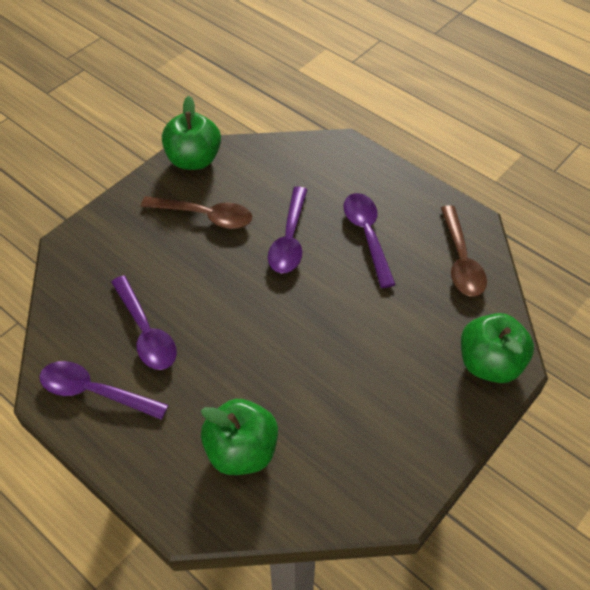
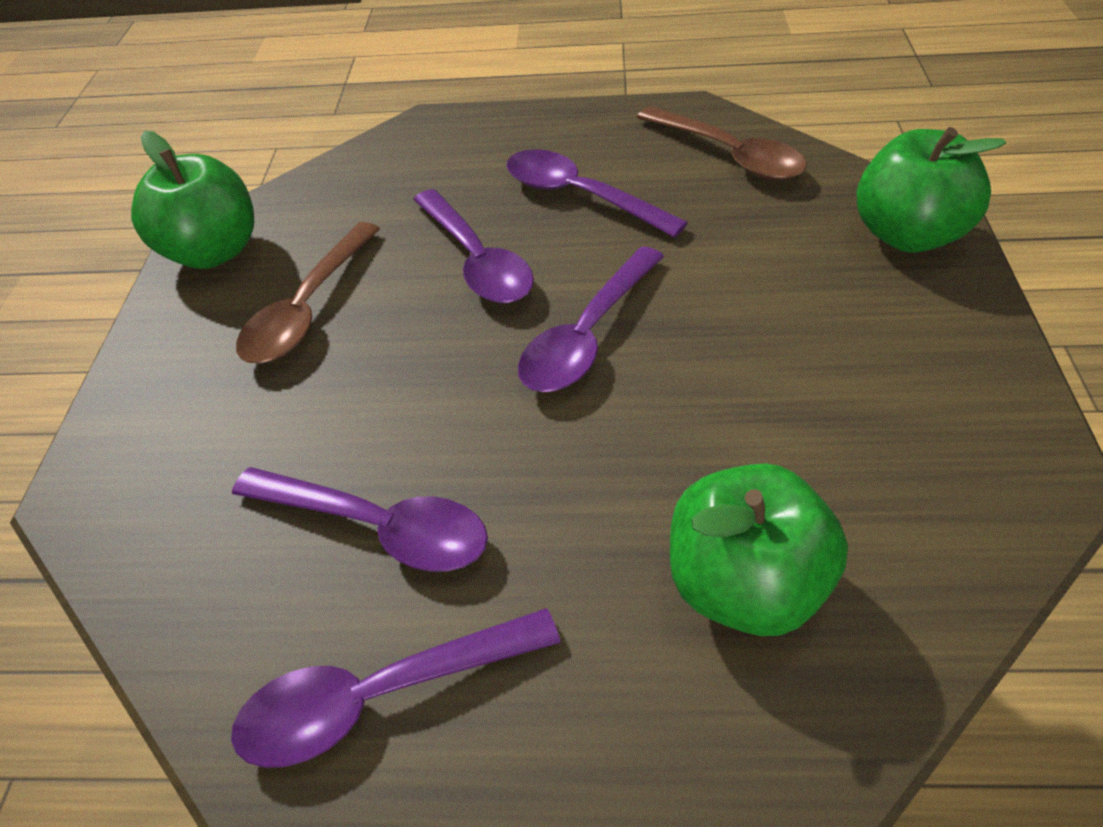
camera: 35 degrees left, 5 degrees down
brown spoon [141,196,252,229] -> brown spoon turned 135 degrees clockwise [236,222,380,363]
none -> purple spoon [518,246,664,392]

